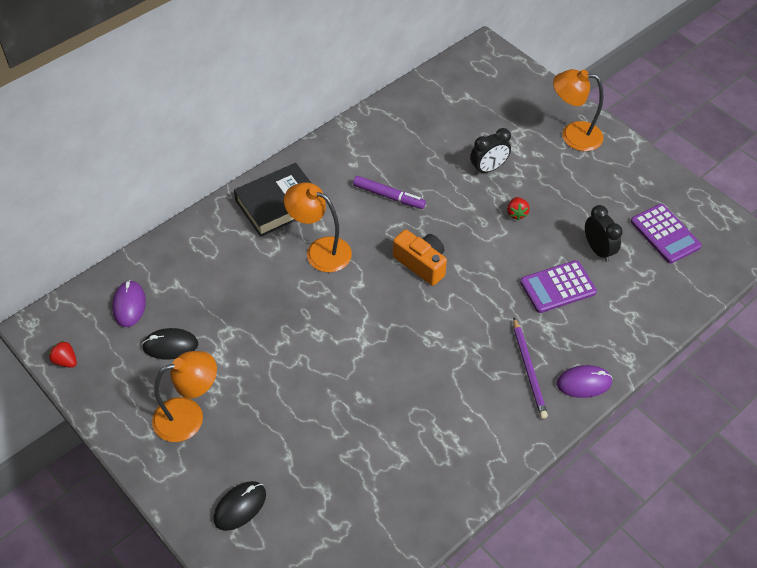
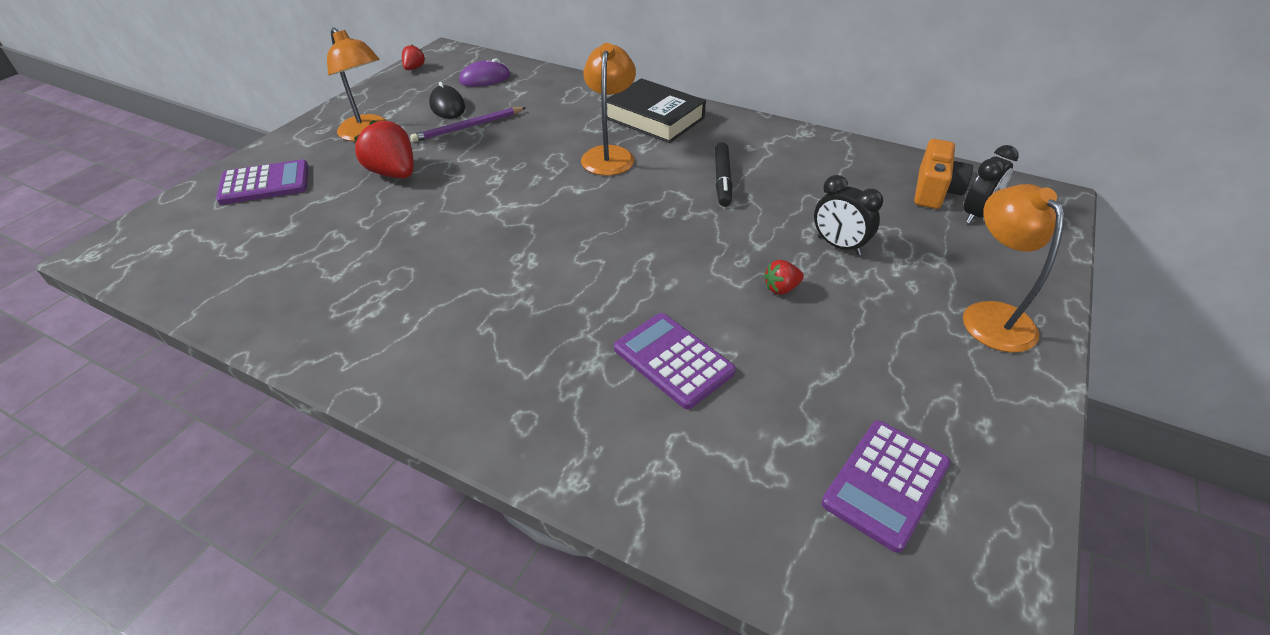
camera: 70 degrees right, 10 degrees down
black mouse [213,481,266,531] -> purple calculator [216,159,309,205]
purple marker [353,176,426,209] -> black marker [715,142,732,207]
orange camera [393,230,447,286] -> orange camera moved to [914,139,973,209]
purple pencil [513,318,548,419] -> purple pencil moved to [410,107,526,142]
purple mouse [557,365,613,398] -> none
black clock [585,205,623,262] -> black clock moved to [964,145,1019,224]
none -> red strawberry [354,120,414,178]

